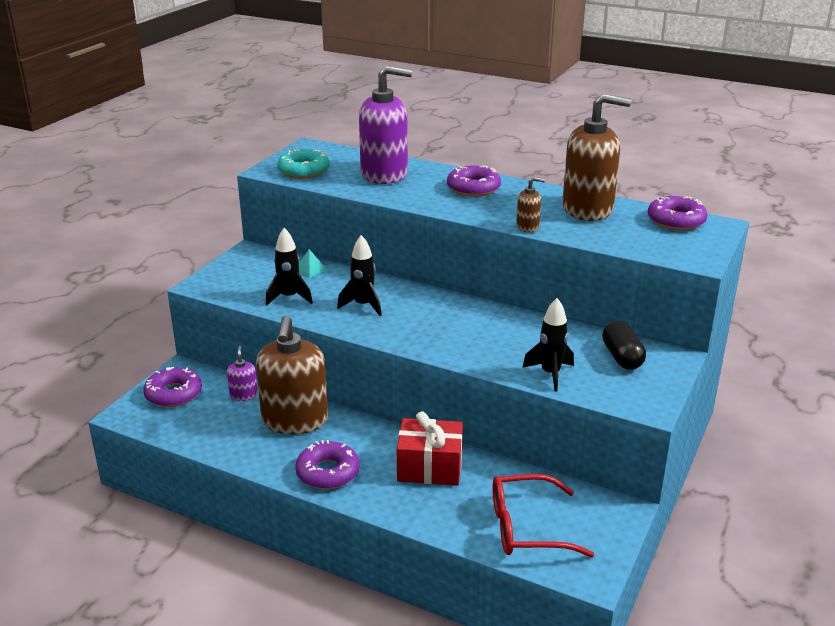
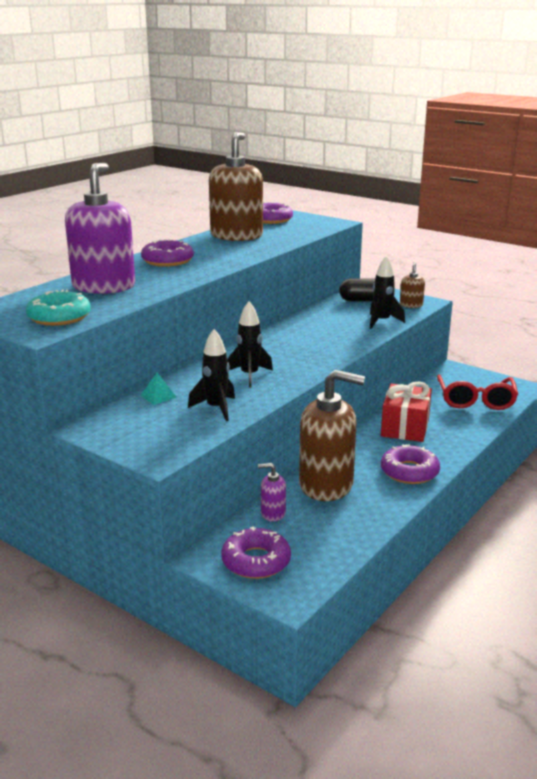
camera: 80 degrees left, 5 degrees down
brown soap dispenser [516,177,545,232] -> brown soap dispenser moved to [400,262,425,308]

